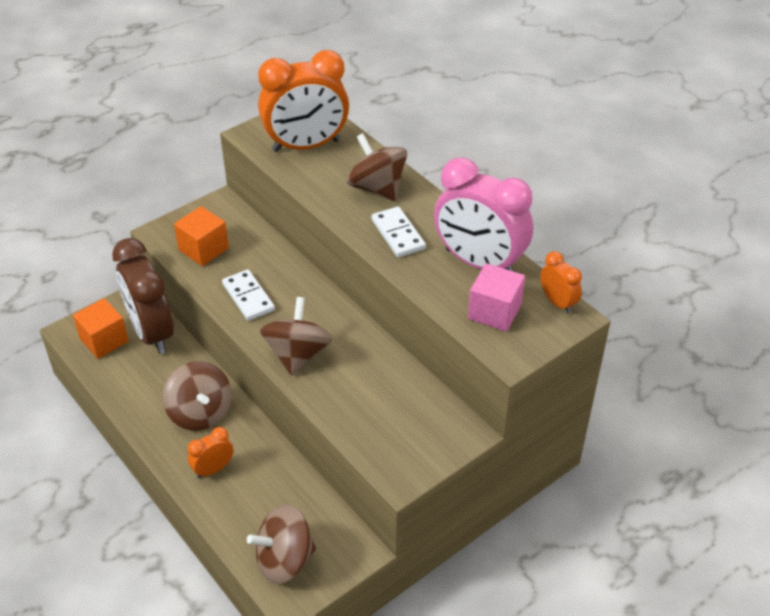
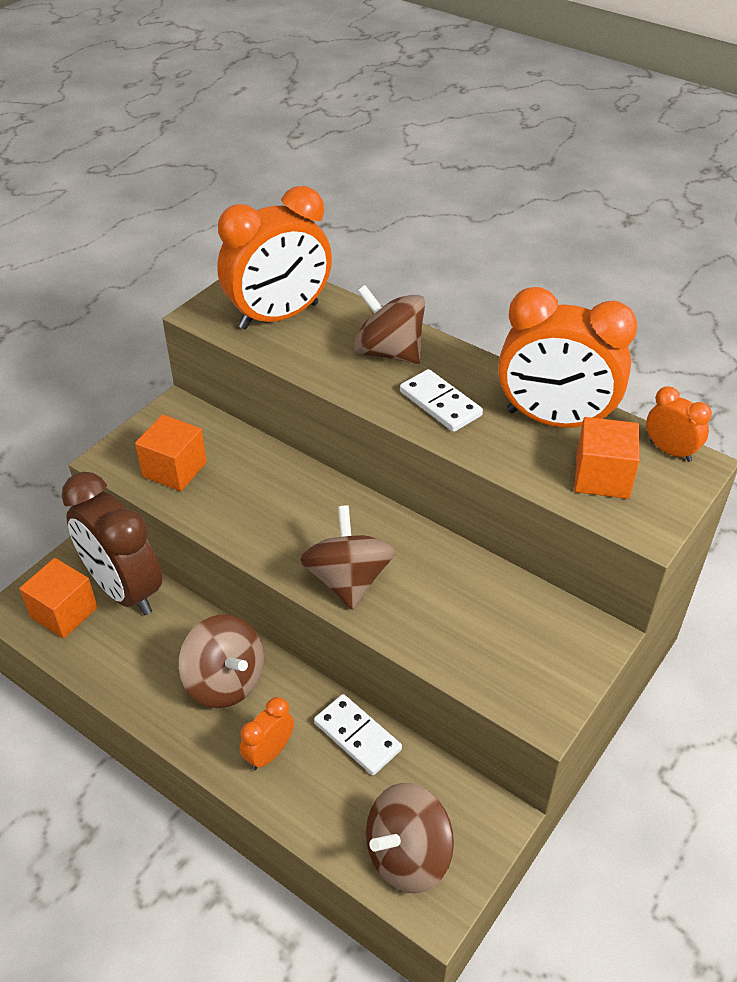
camera: 15 degrees left, 0 degrees up
white domino [222,269,275,321] -> white domino moved to [314,694,402,775]
pink clock [434,158,533,272] -> orange clock [498,287,637,428]
pink cube [468,263,525,332] -> orange cube [574,417,640,499]

